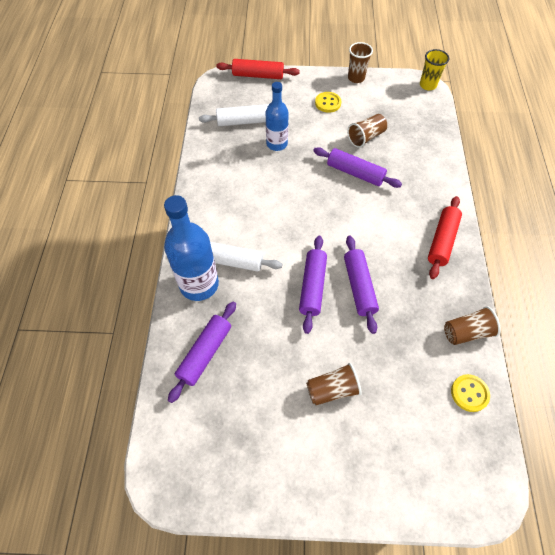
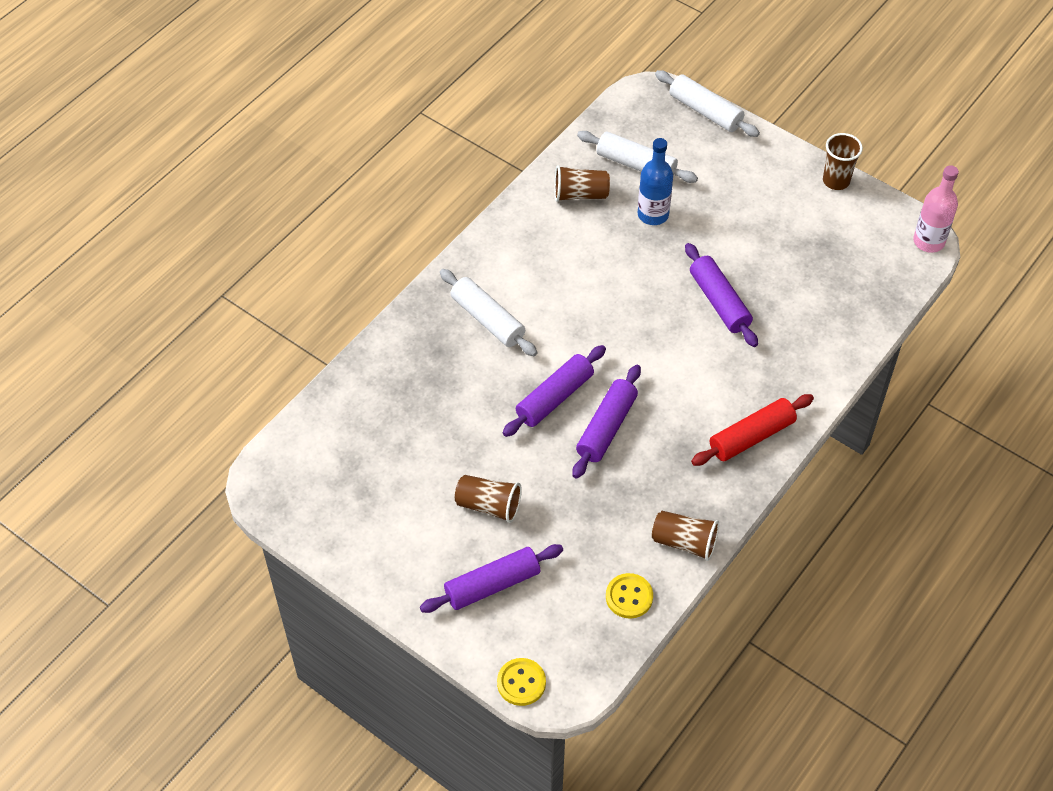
camera: 35 degrees right, 5 degrees down
blue bottle [164,195,219,301] -> none
purple rolling pin [168,301,236,403] -> purple rolling pin moved to [420,544,563,613]
red rolling pin [216,59,300,79] -> white rolling pin [655,70,760,137]
yellow button [315,92,341,113] -> yellow button moved to [497,658,546,706]
brown cup [347,114,387,148] -> brown cup moved to [554,165,610,202]
yellow cup [420,49,449,90] -> pink bottle [913,165,959,253]

